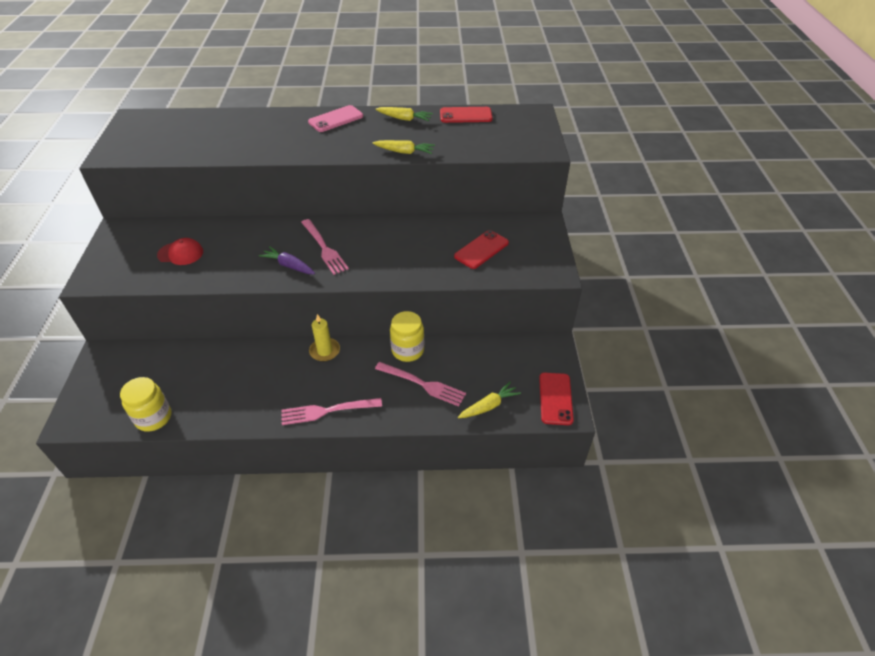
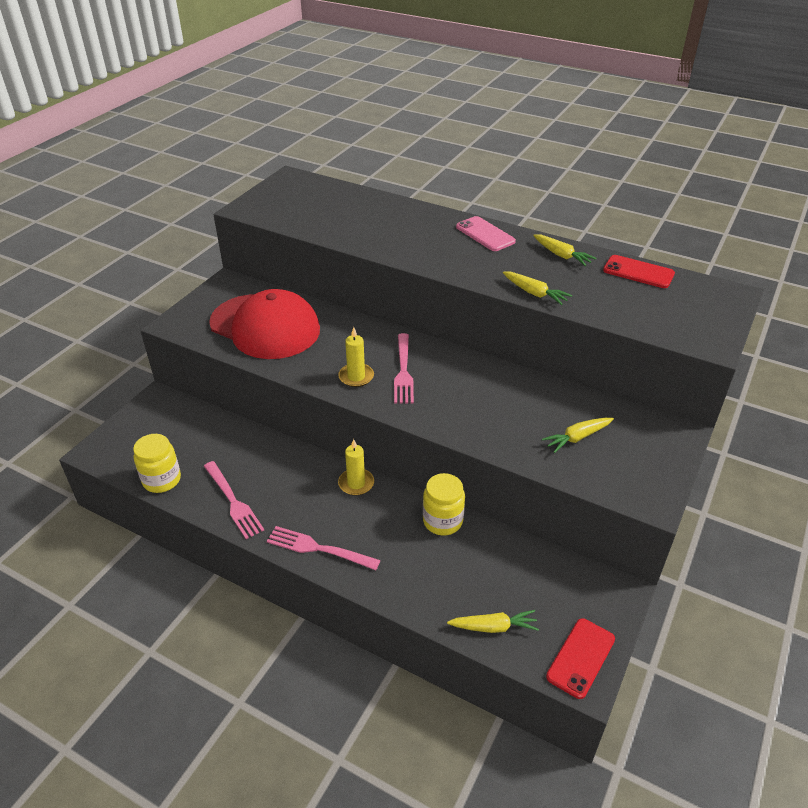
camera: 30 degrees right, 5 degrees down
red cap [157,238,203,265] -> red cap [209,289,320,359], size x2.41
purple carrot [259,246,315,274] -> yellow candle [338,327,374,387]
pink phone [308,105,363,132] -> pink phone turned 60 degrees clockwise [456,216,516,251]
pink fork [375,362,466,406] -> pink fork moved to [204,461,264,539]
red phone [454,230,509,269] -> yellow carrot [542,418,614,453]

